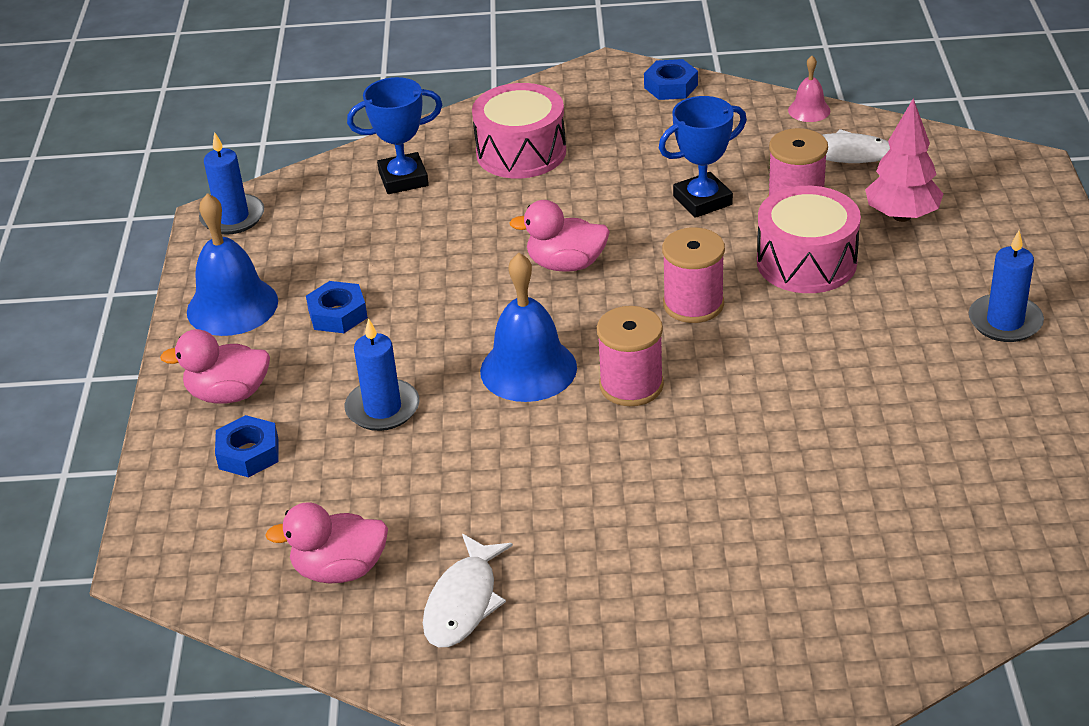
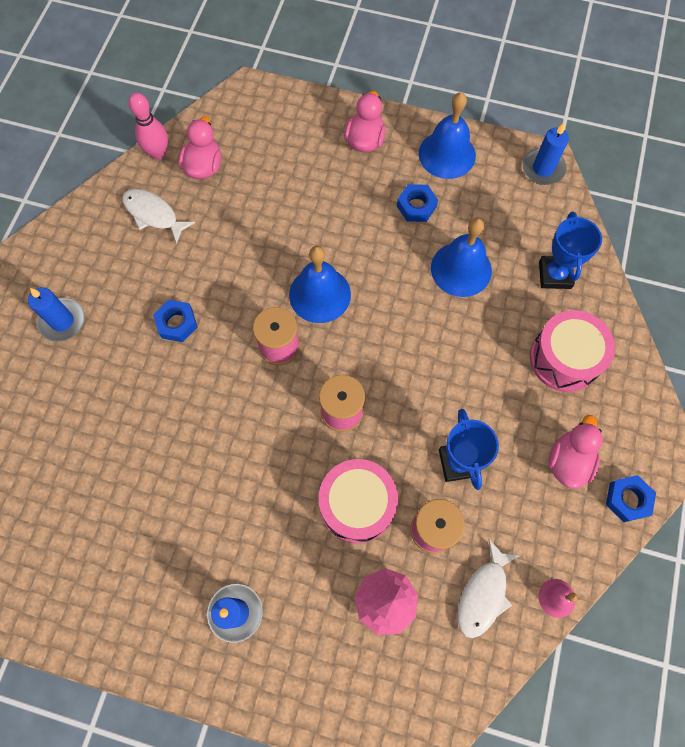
camera: 105 degrees right, 30 degrees up
blue nut [215,415,279,478] -> blue nut moved to [153,300,198,342]
blue candle [345,318,419,431] -> blue candle moved to [28,287,85,342]
pink duck [509,200,610,272] -> pink duck moved to [548,415,603,489]
none -> pink bowling pin [128,93,168,160]
none -> blue bell [431,218,492,297]

